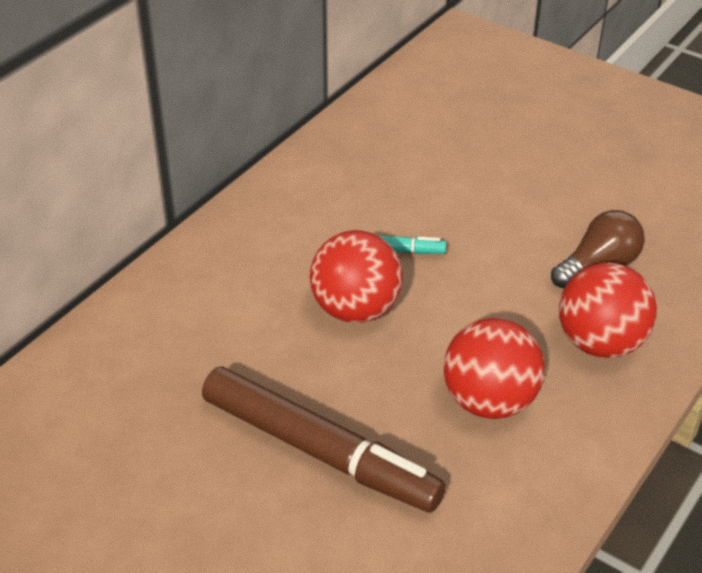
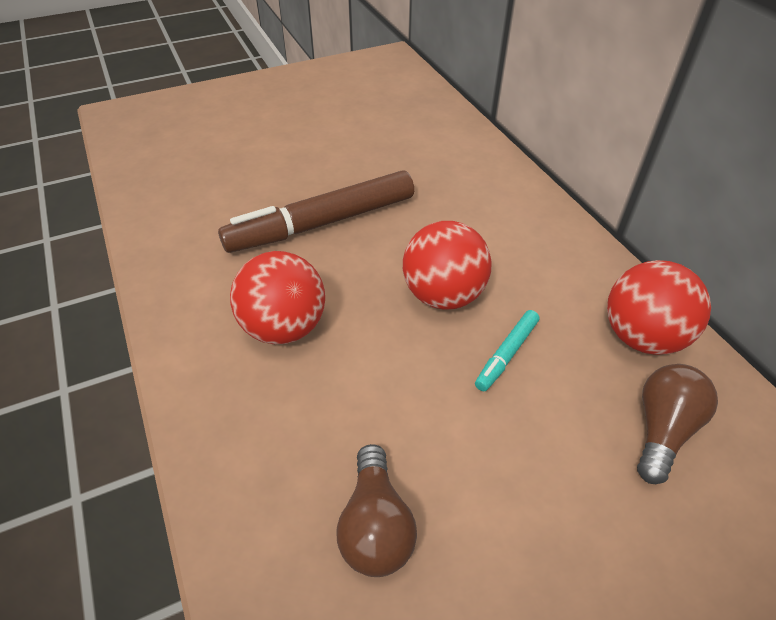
camera: 120 degrees right, 5 degrees up
red ball [559,262,657,358] -> red ball moved to [607,260,711,355]
none -> brown light bulb [637,364,718,484]

